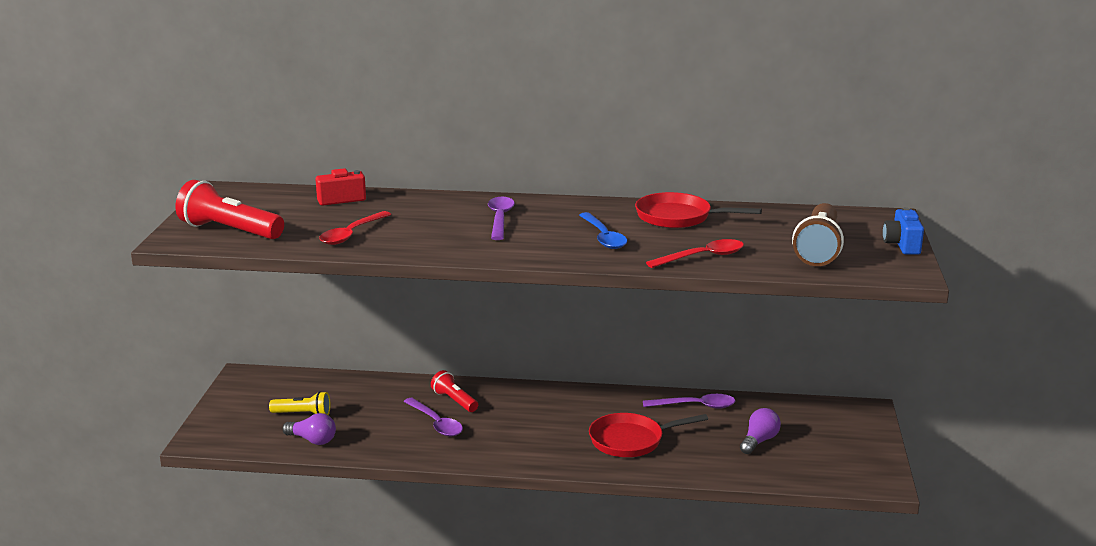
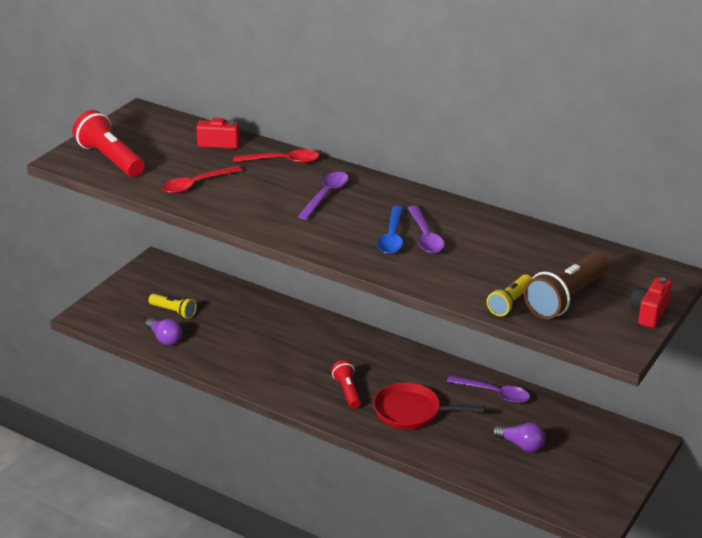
camera: 25 degrees right, 10 degrees up
purple spoon [404,398,463,436] -> purple spoon moved to [408,206,445,253]
red flashlight [431,370,478,412] -> red flashlight moved to [331,360,361,409]
red pan [635,192,762,228] -> none
red spoon [646,239,744,268] -> red spoon moved to [233,149,320,163]
purple light bulb [740,408,781,454] -> purple light bulb turned 60 degrees clockwise [492,422,546,452]
blue camera [883,207,924,255] -> red camera [630,277,672,328]
none -> yellow flashlight [487,274,532,316]

